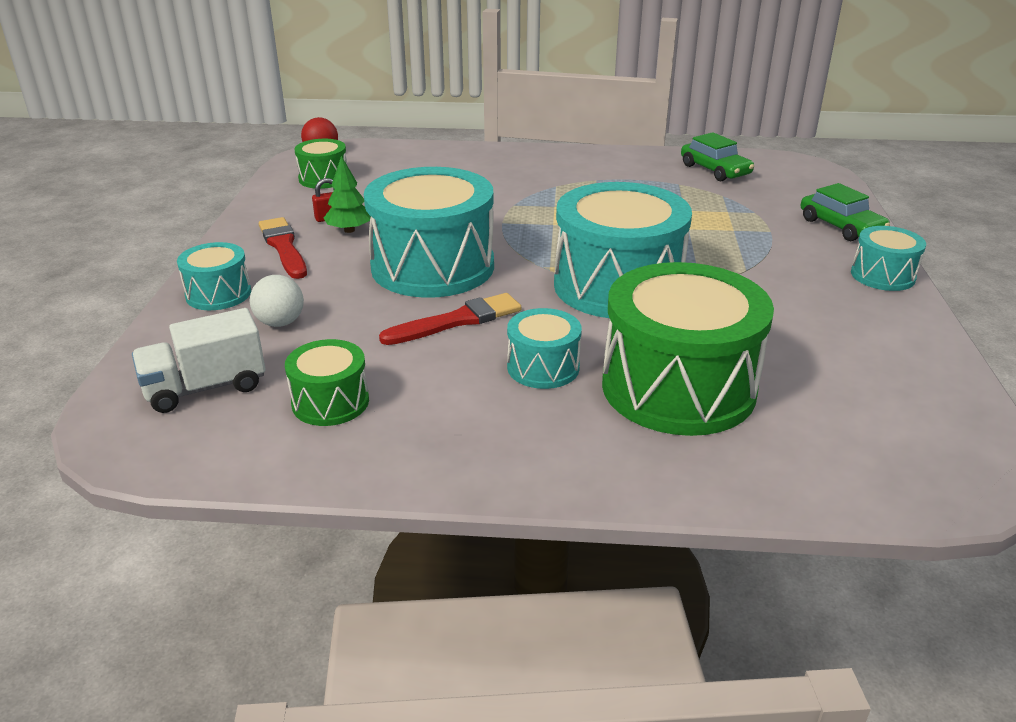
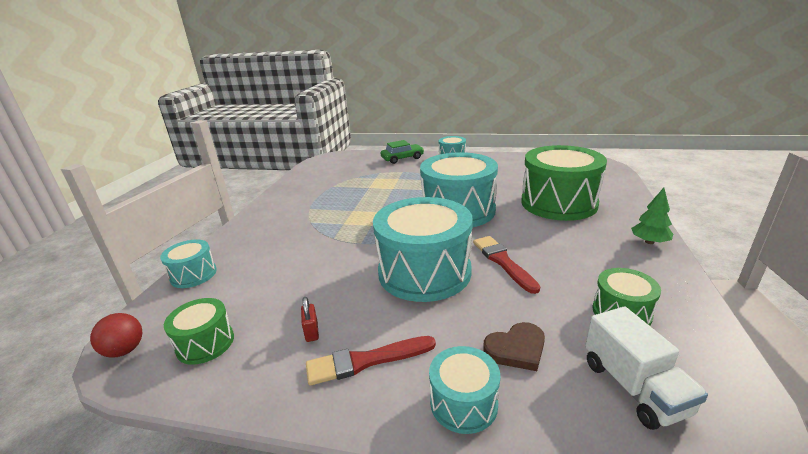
camera: 80 degrees left, 5 degrees down
white ball [250,275,304,327] -> brown heart [483,322,545,371]
green tree [324,156,371,233] -> green tree moved to [631,188,673,244]
turquoise drum [507,308,582,389] -> turquoise drum moved to [160,239,217,288]
green car [681,132,754,181] -> none

